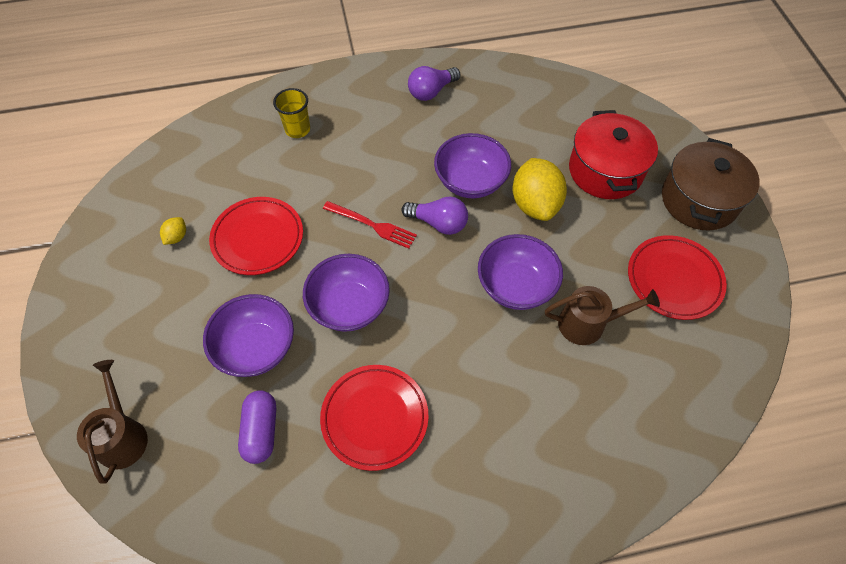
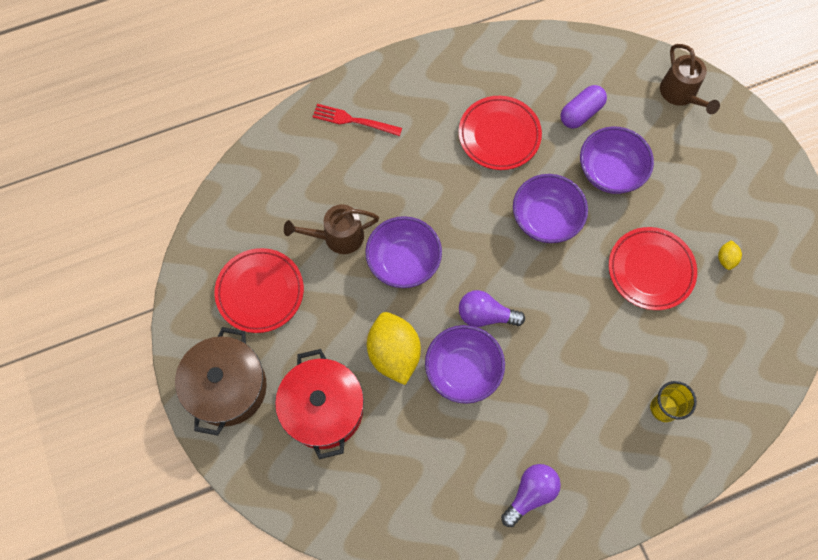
camera: 170 degrees right, 10 degrees up
purple capsule [238,390,276,464] -> purple capsule turned 60 degrees clockwise [561,85,607,129]
red fork [323,201,417,249] -> red fork moved to [313,104,402,136]

